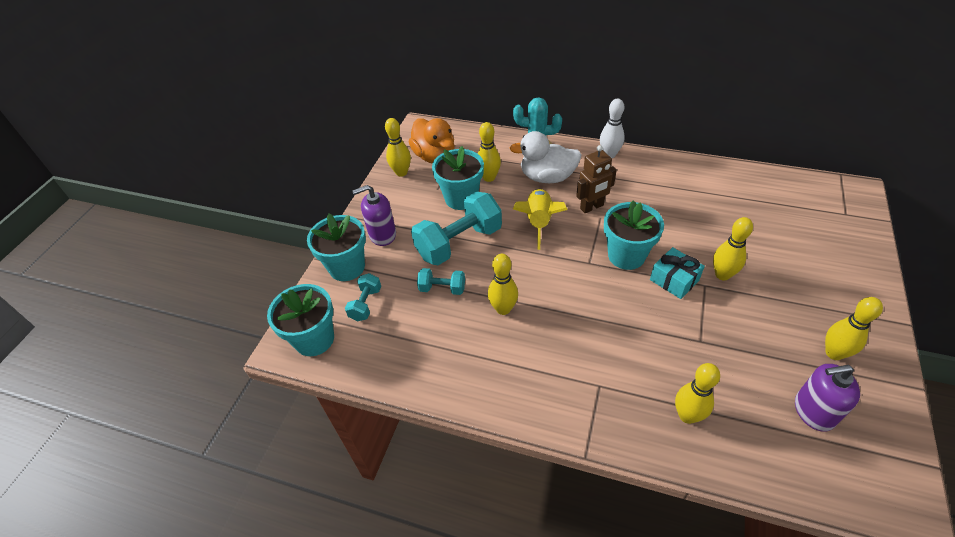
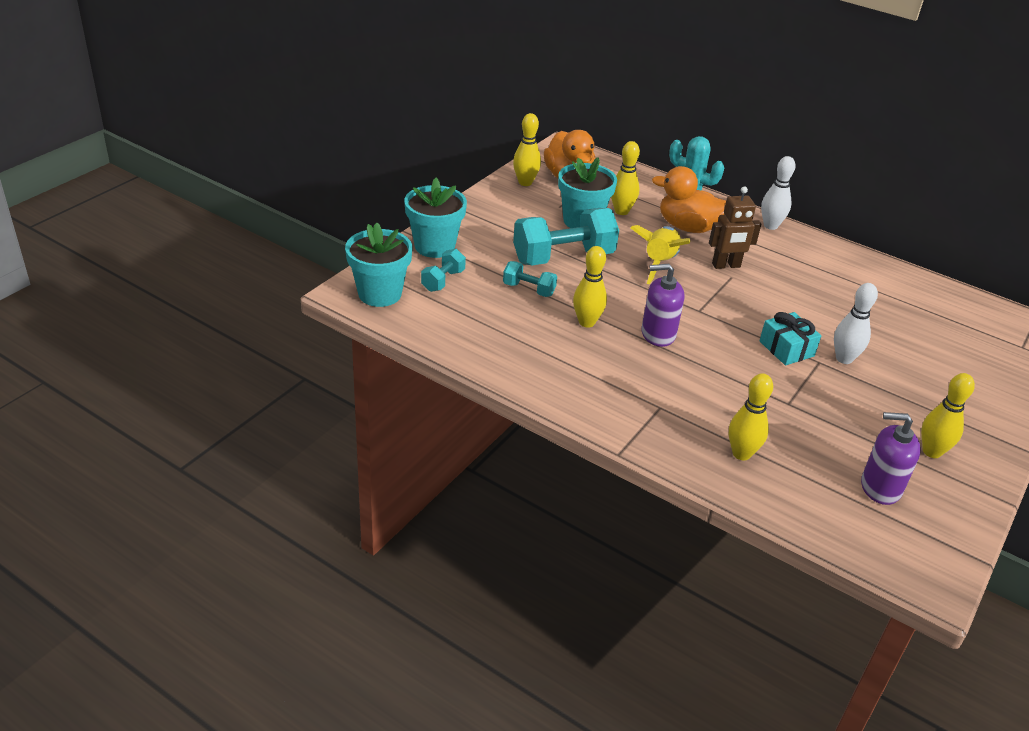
camera: 10 degrees right, 10 degrees down
purple soap dispenser [353,185,396,246] -> purple soap dispenser moved to [641,264,685,347]
white duck [510,131,582,183] -> orange duck [652,166,726,233]
turquoise flower pot [604,201,664,270] -> none
yellow bowling pin [713,217,753,280] -> white bowling pin [834,283,878,364]

